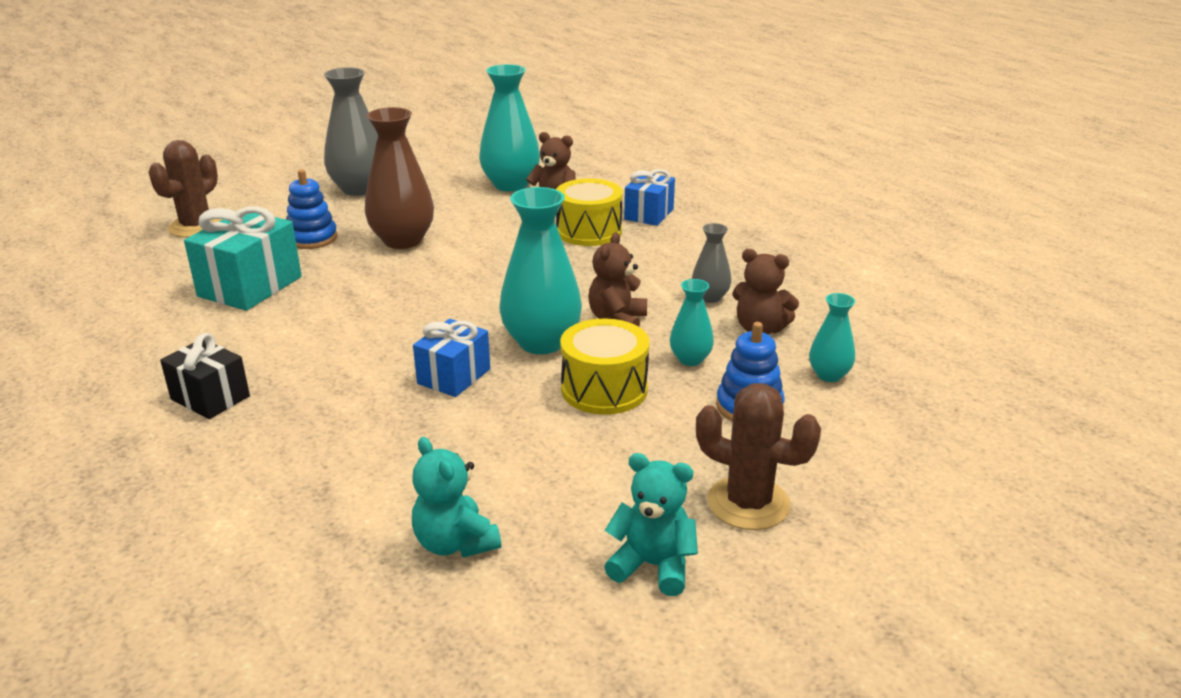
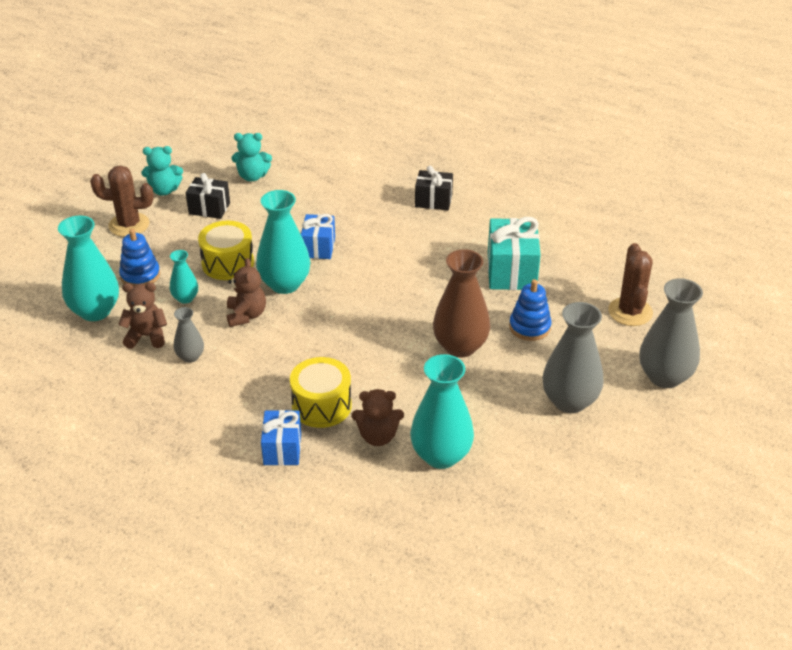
camera: 155 degrees right, 10 degrees up
turquoise teddy bear [412,437,501,558] -> turquoise teddy bear turned 150 degrees clockwise [231,133,272,181]
turquoise vase [809,293,855,382] -> turquoise vase [58,216,119,321], size x1.91
none -> black gift [186,173,230,219]
none -> grey vase [640,278,703,388]

